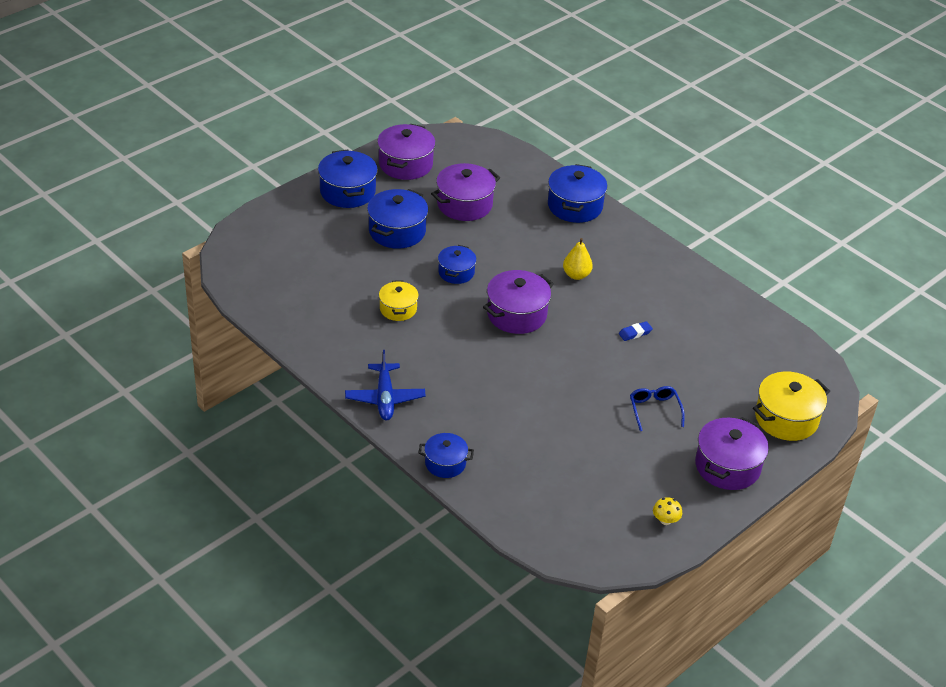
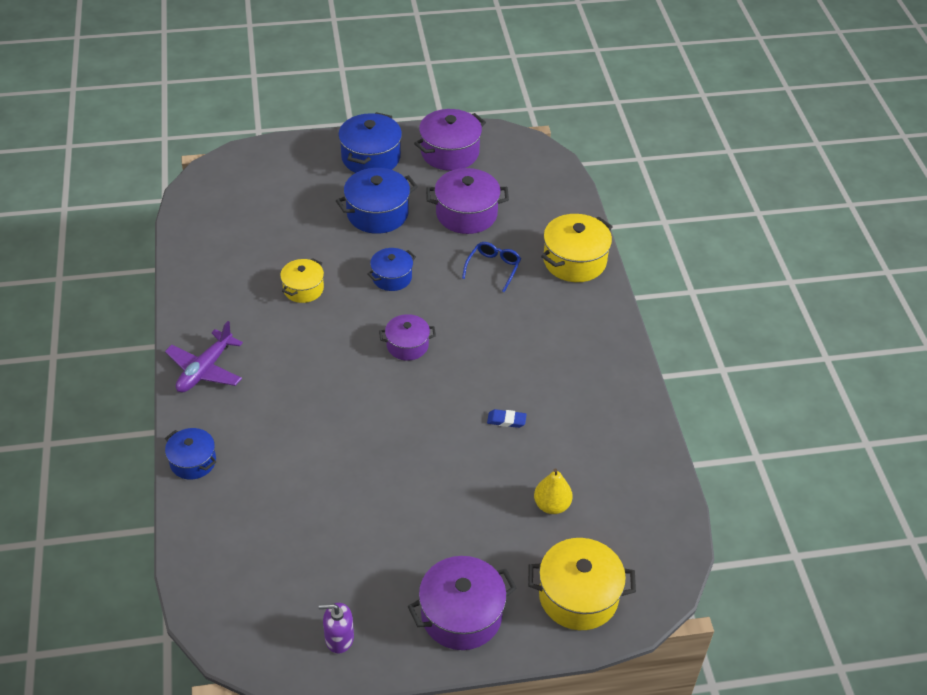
camera: 35 degrees right, 5 degrees up
blue plane [345,350,426,420] -> purple plane [165,321,243,392]
purple pot [483,270,554,334] -> purple pot [379,314,436,360], size x0.62
blue pot [548,164,608,223] -> yellow pot [541,214,613,282]
yellow pear [563,238,593,280] -> yellow pear moved to [534,468,573,514]
blue glasses [630,386,685,431] -> blue glasses moved to [462,242,521,292]
yellow mushroom [653,497,682,525] -> purple soap dispenser [319,603,354,654]

